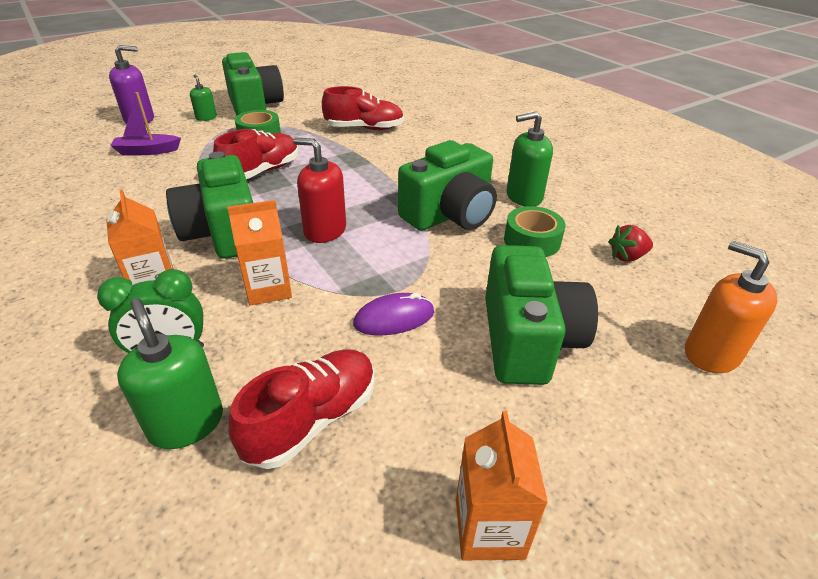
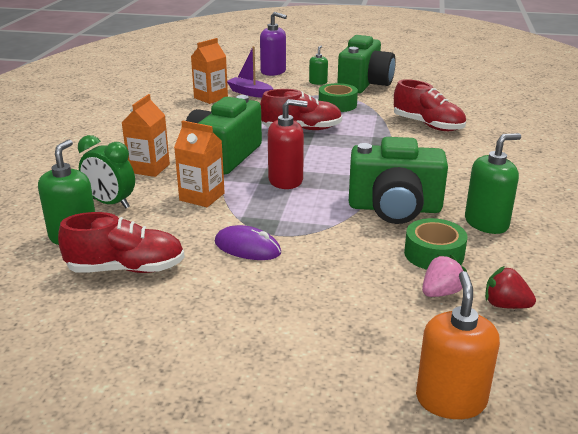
camera: 45 degrees right, 10 degrees down
red soap dispenser [293,138,346,243] -> red soap dispenser turned 105 degrees clockwise [268,99,308,189]
orange carton [456,411,548,560] -> orange carton moved to [191,38,228,104]
green camera [485,245,598,385] -> none
green soap dispenser [507,112,553,206] -> green soap dispenser turned 120 degrees clockwise [465,133,521,234]
none -> pink strawberry [422,255,467,297]

